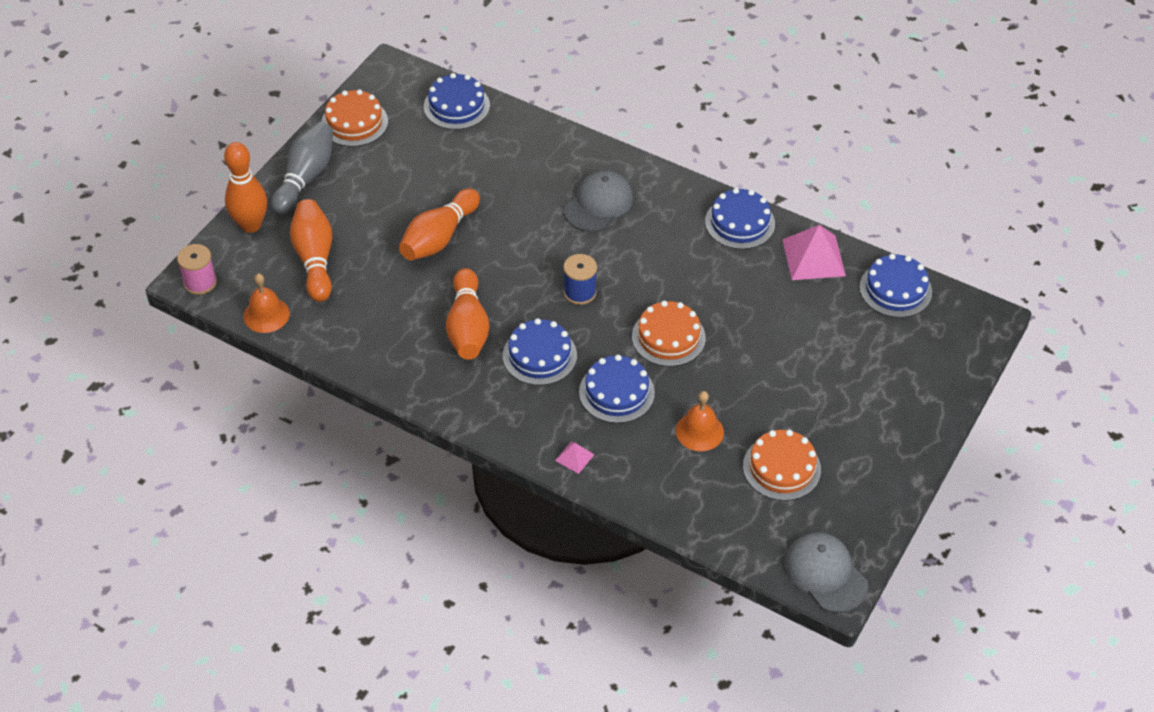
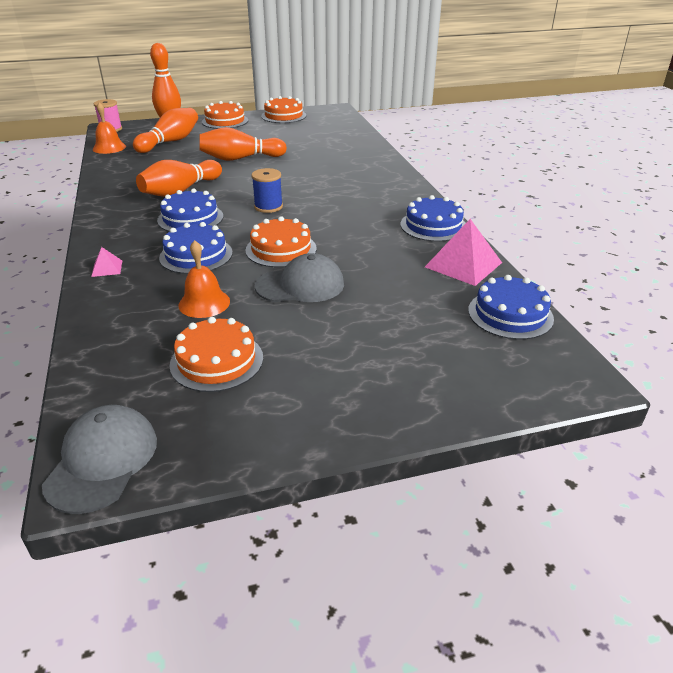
camera: 45 degrees right, 15 degrees down
grey bowling pin [271,121,333,215] -> orange cake [202,101,248,129]
blue cake [424,73,490,130] -> none
grey cap [564,170,633,232] -> grey cap moved to [255,253,344,302]

